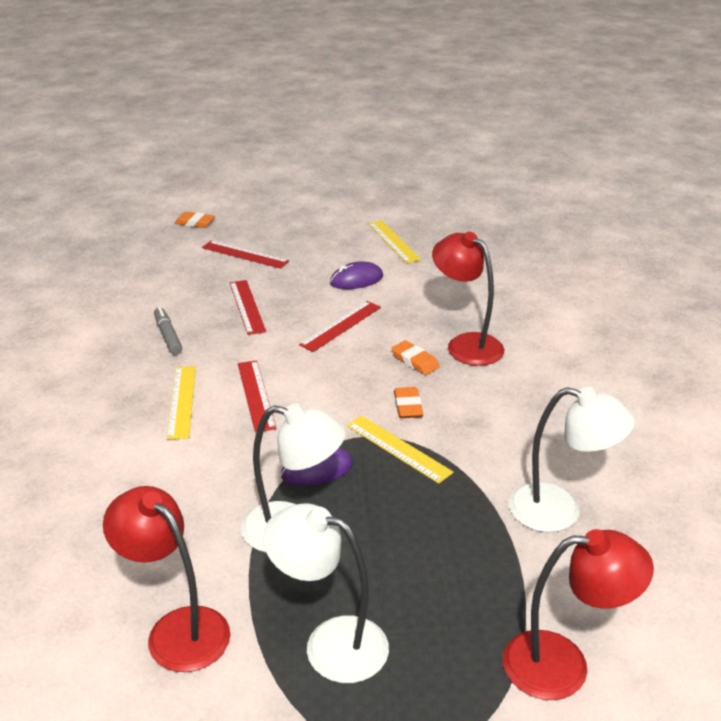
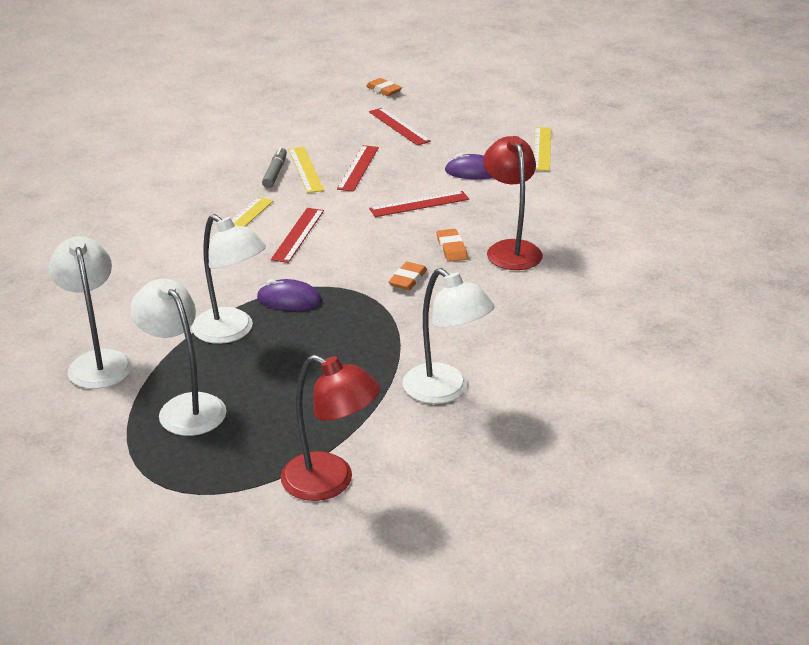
camera: 30 degrees right, 0 degrees up
red lamp [103,486,230,672] -> white lamp [49,236,132,389]
yellow ruler [346,416,454,484] -> yellow ruler moved to [288,147,324,193]

